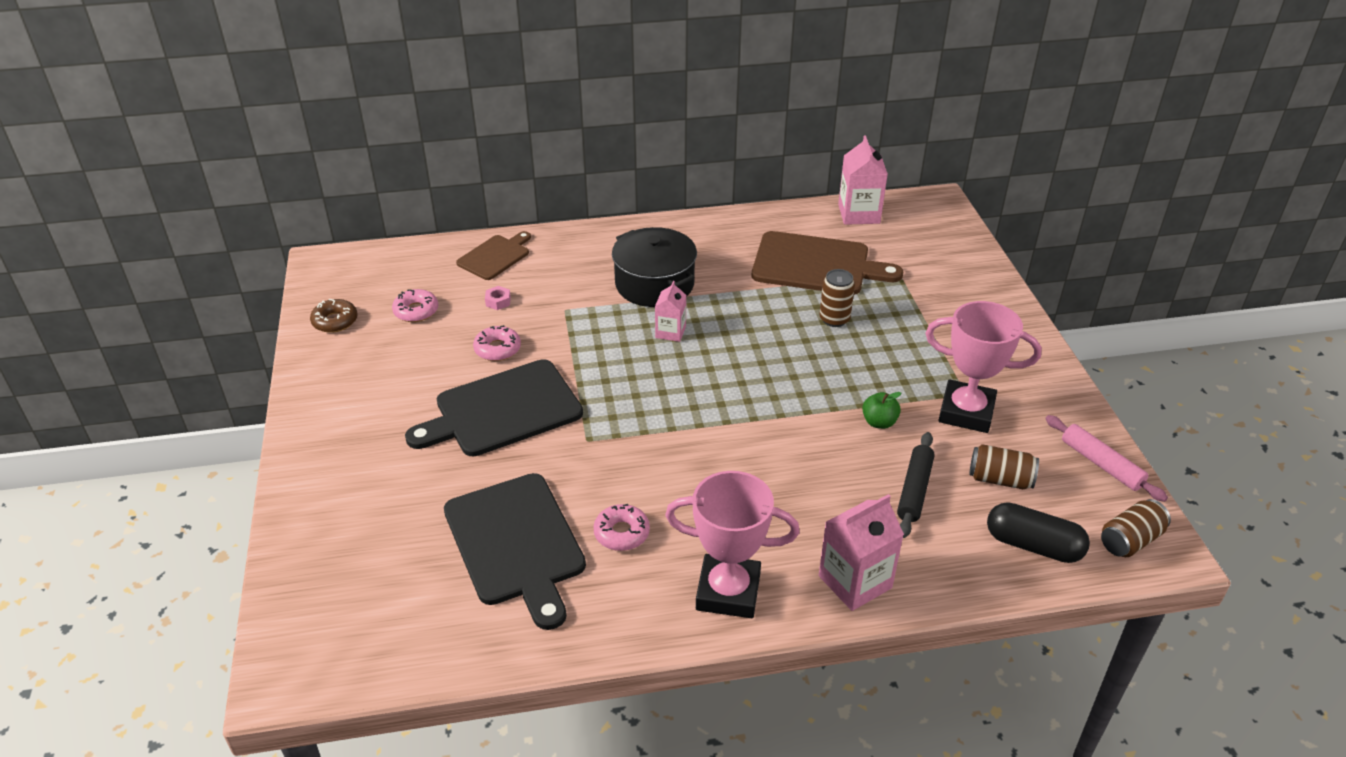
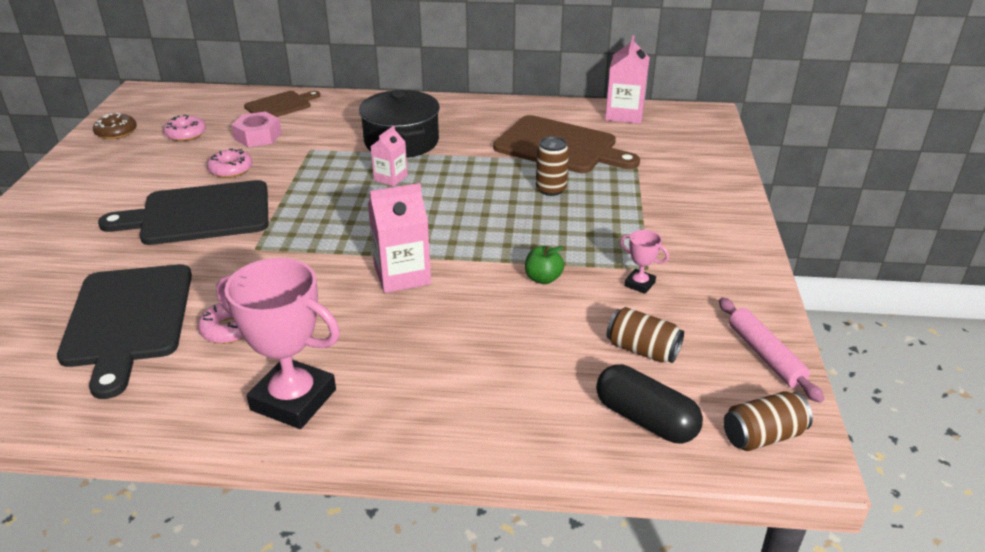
camera: 15 degrees right, 5 degrees down
pink nut [485,286,511,310] -> pink nut [232,112,282,147], size x1.85
pink carton [819,494,904,611] -> pink carton moved to [368,183,431,293]
black rolling pin [897,432,935,538] -> none
pink trophy [925,301,1042,433] -> pink trophy [620,230,669,294], size x0.45

